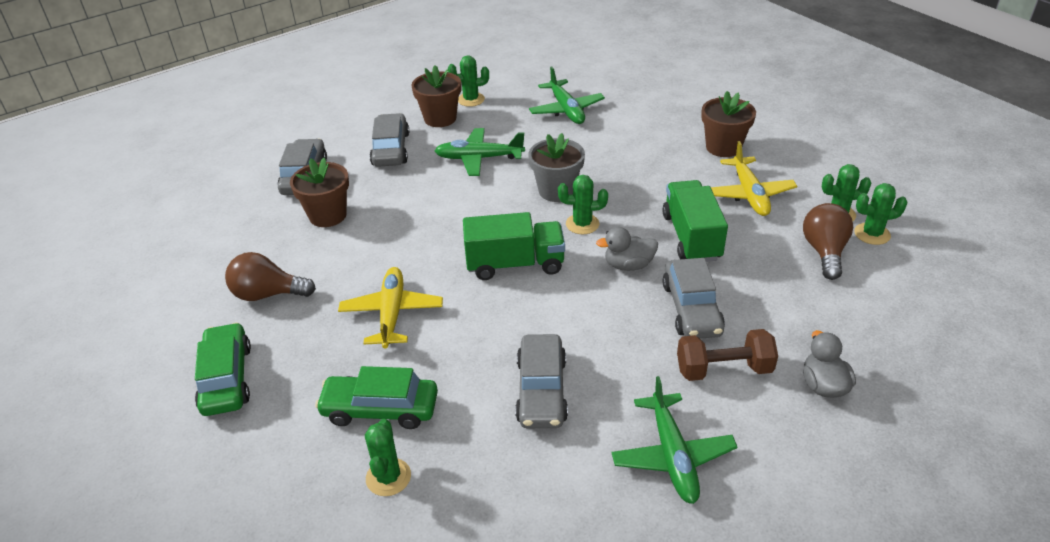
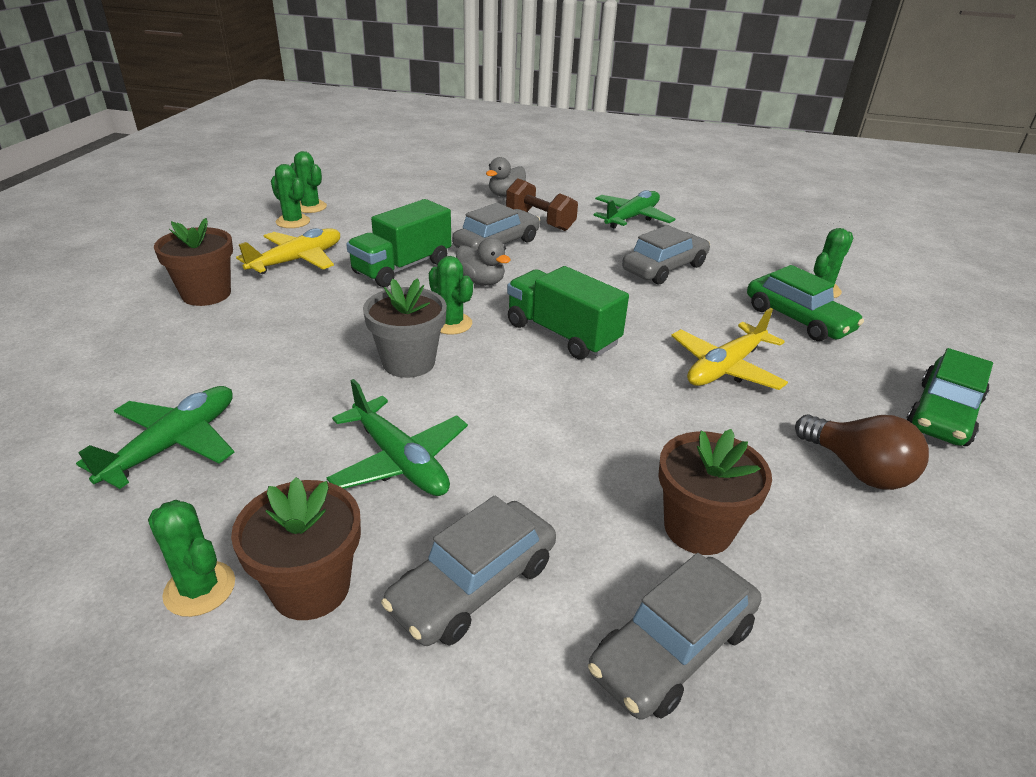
camera: 135 degrees left, 5 degrees down
brown light bulb [803,203,853,280] -> none

